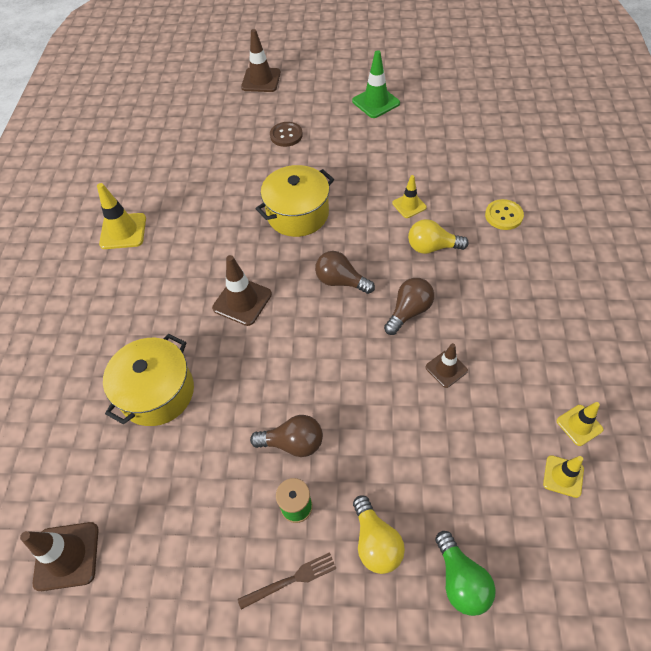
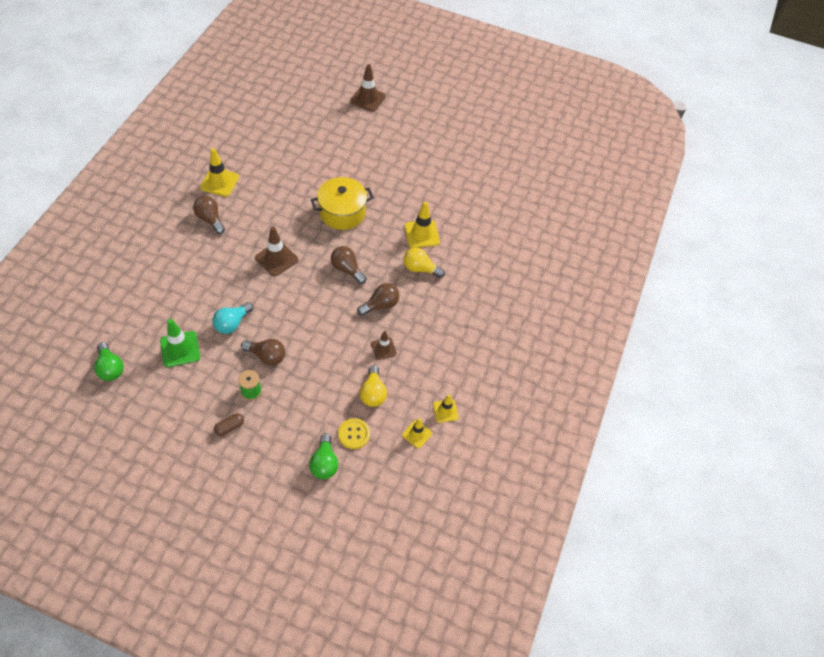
camera: 10 degrees right, 0 degrees up
brown traffic cone [20,522,99,591] -> green light bulb [94,342,124,381]
yellow pot [103,334,194,426] -> none
brown fork [238,552,337,610] -> brown capsule [214,413,244,436]
brown button [270,122,303,147] -> none
green traffic cone [352,50,400,118] -> green traffic cone moved to [160,319,200,367]
yellow light bulb [353,495,405,574] -> yellow light bulb moved to [360,365,387,407]
yellow traffic cone [392,175,427,218] -> yellow traffic cone [404,201,440,248], size x1.60
yellow button [485,199,524,230] -> yellow button moved to [338,418,370,449]
none -> brown light bulb [193,196,225,234]
none -> turquoise light bulb [213,302,253,334]

